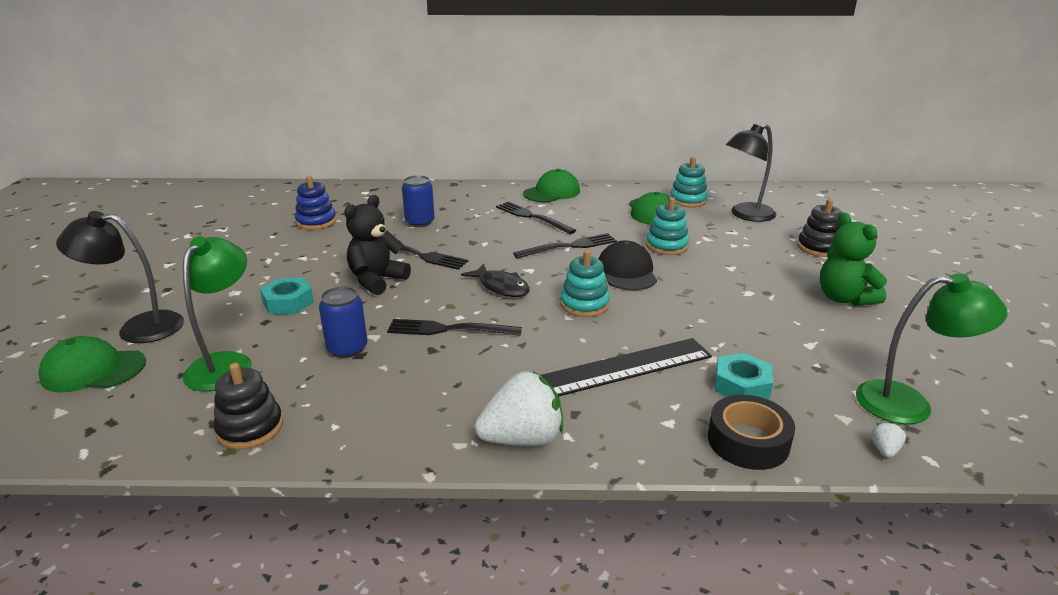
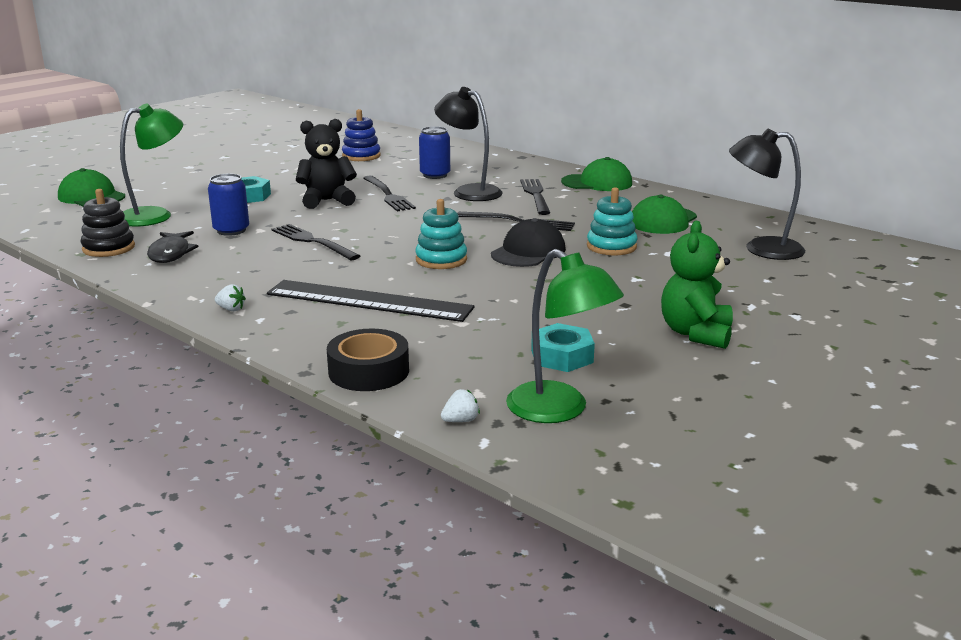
camera: 40 degrees right, 5 degrees down
black lamp [56,211,184,343] -> black lamp moved to [434,87,502,201]
black fish [461,263,530,297] -> black fish moved to [147,231,199,263]
white strawberry [475,372,563,446] -> white strawberry [215,284,246,311], size x0.41
turquoise stacking toy [670,157,708,208] -> none
turquoise nut [715,353,773,399] -> turquoise nut moved to [531,323,595,372]
black stacking toy [797,199,842,257] -> none

